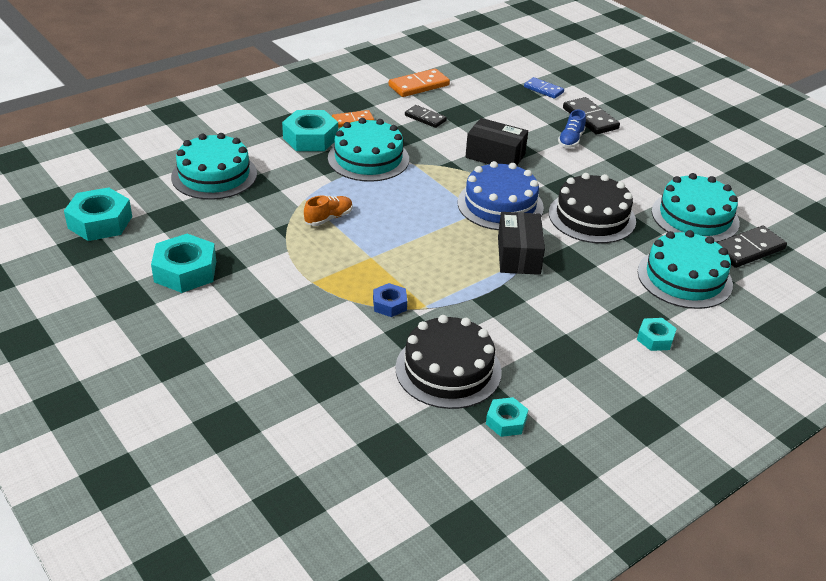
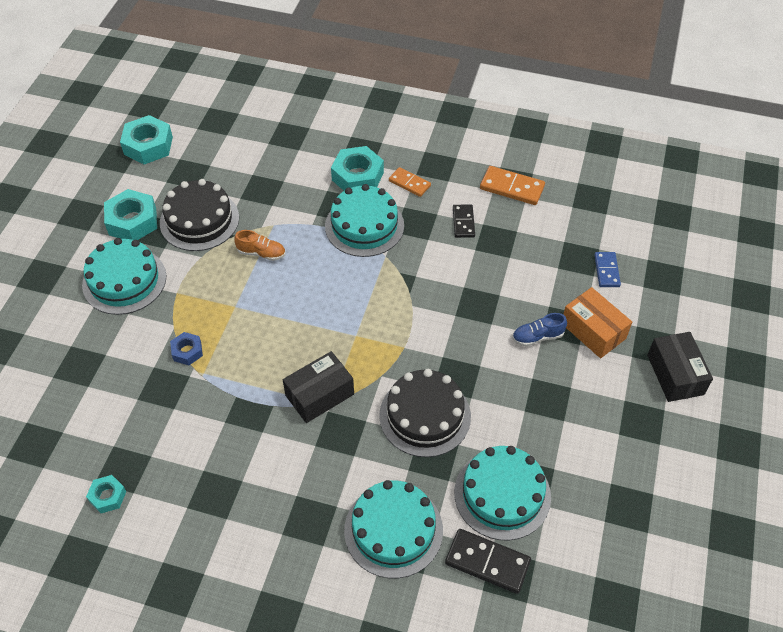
camera: 55 degrees right, 15 degrees up
turquoise cake [171,133,257,200] -> turquoise cake moved to [82,238,166,315]
black cake [395,315,502,409] -> black cake moved to [160,179,239,251]
blue cake [458,161,544,230] -> none
black box [465,118,528,165] -> black box moved to [647,332,713,402]
black domino [563,97,620,135] -> orange box [563,287,632,358]
turquoise nut [637,318,677,351] -> none

